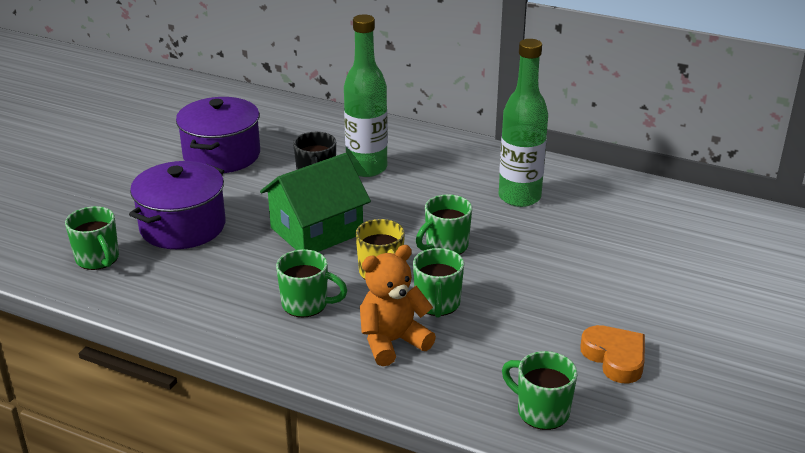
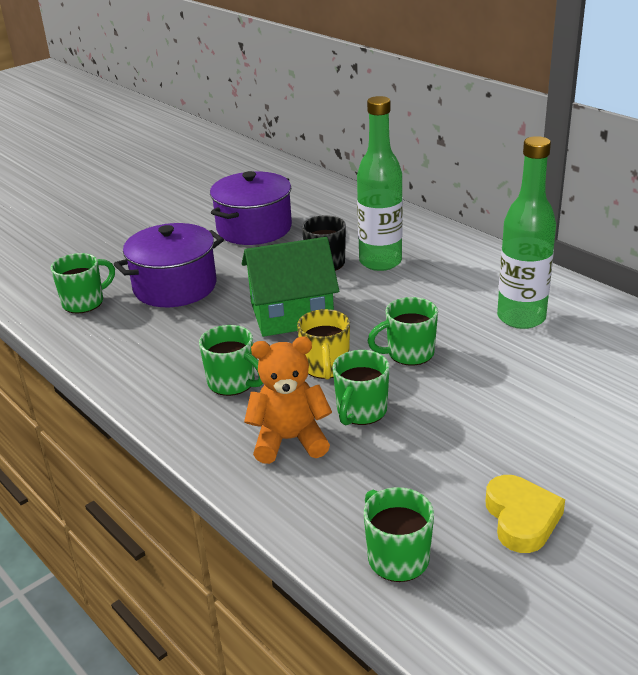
camera: 25 degrees right, 0 degrees up
green mug [65,206,119,270] -> green mug turned 120 degrees counterclockwise [51,253,115,314]
orange heart [580,325,645,383] -> yellow heart [486,475,565,553]

